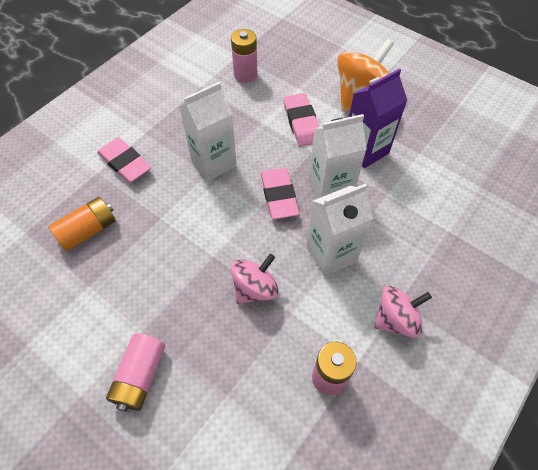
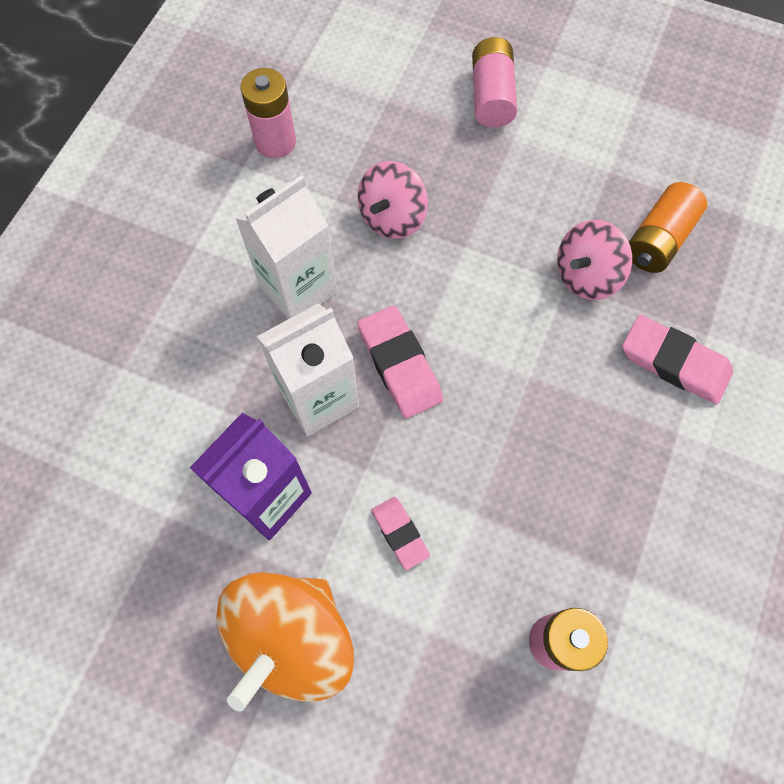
camera: 165 degrees right, 10 degrees up
white carton [179,82,237,181] -> none
pink eraser [283,93,319,147] -> pink eraser [371,497,430,570], size x0.60
pink spinning top [374,286,432,338] -> pink spinning top moved to [557,220,632,300]

